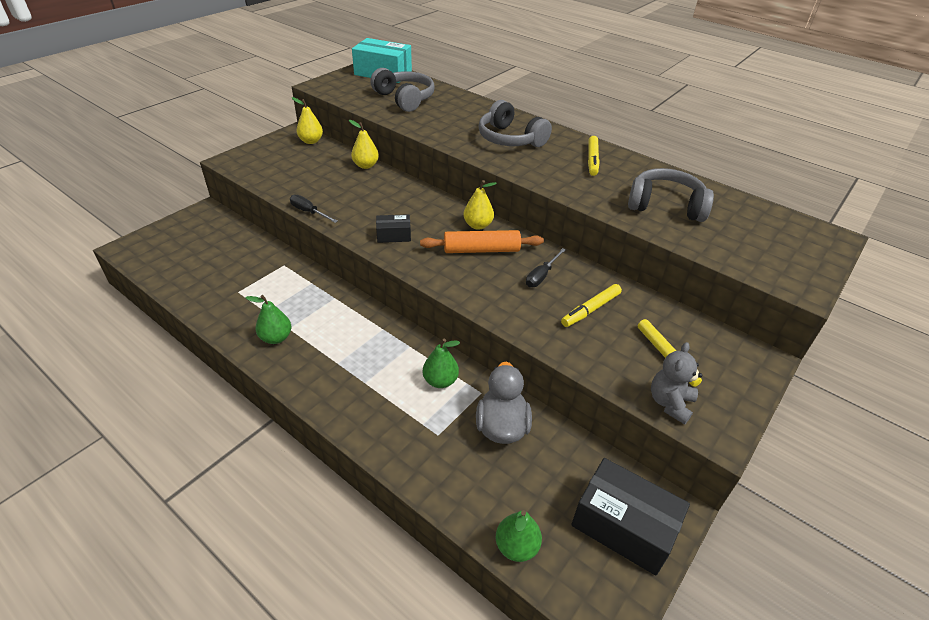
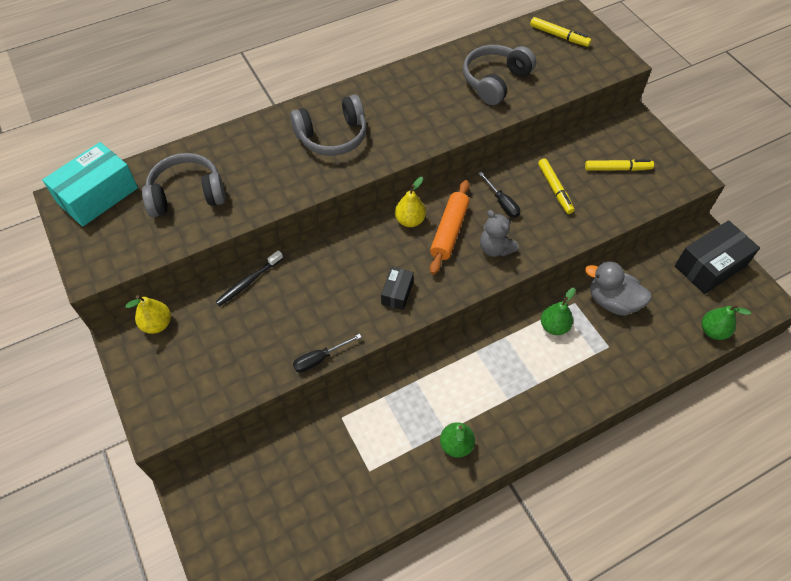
camera: 65 degrees left, 15 degrees up
yellow pear [349,120,379,169] -> black toothbrush [216,250,283,306]
yellow marker [588,136,600,176] -> yellow marker moved to [530,17,591,47]
grey teddy bear [651,342,702,425] -> grey teddy bear moved to [480,210,519,257]

